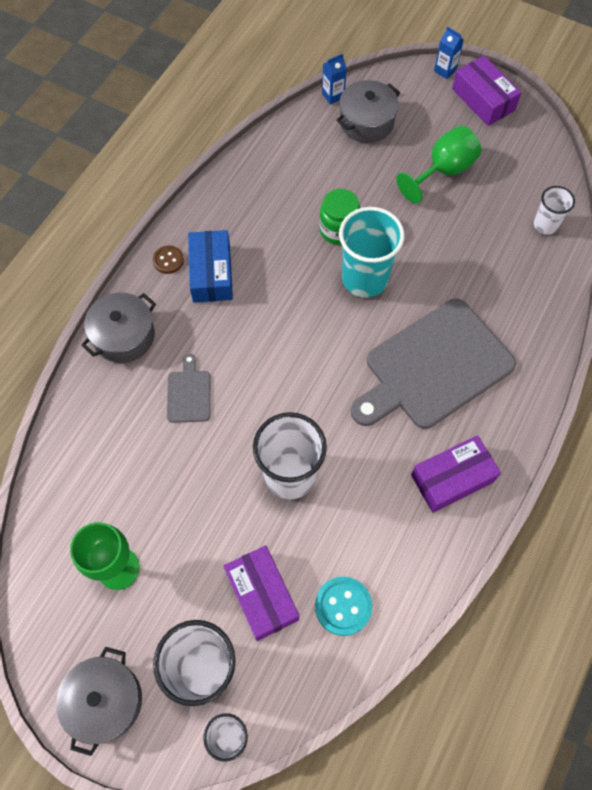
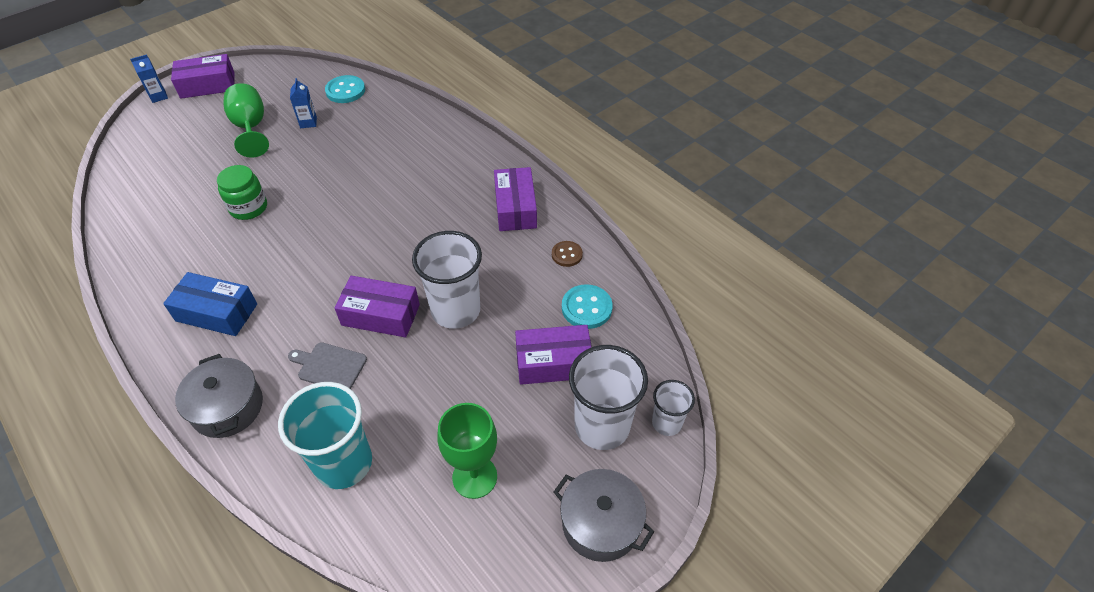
camera: 70 degrees left, 15 degrees down
brown button [152,246,184,274] -> brown button moved to [552,241,583,267]
blue carton [322,54,347,105] -> blue carton moved to [290,78,317,128]
grey pot [336,80,400,143] -> none
turquoise cup [339,207,405,298] -> turquoise cup moved to [278,382,372,489]
grey cutting board [351,299,516,429] -> none
white cup [534,186,575,235] -> turquoise button [325,75,365,103]
none -> purple box [335,276,420,337]

